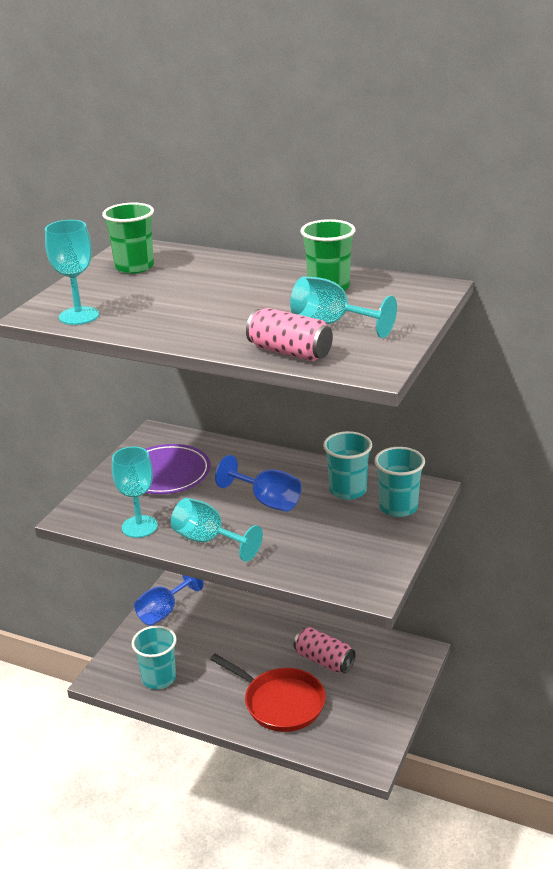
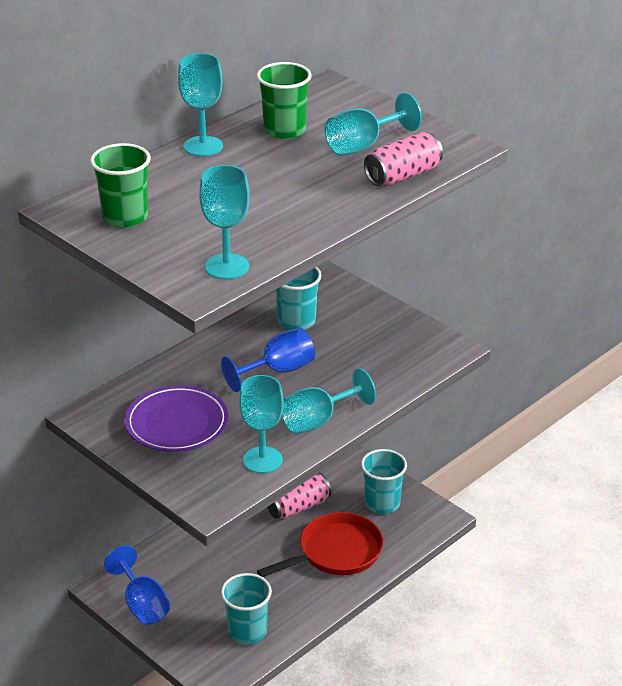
camera: 70 degrees left, 5 degrees up
turquoise cup [374,447,425,517] -> turquoise cup moved to [361,449,407,514]
none -> turquoise goblet [178,53,223,156]

